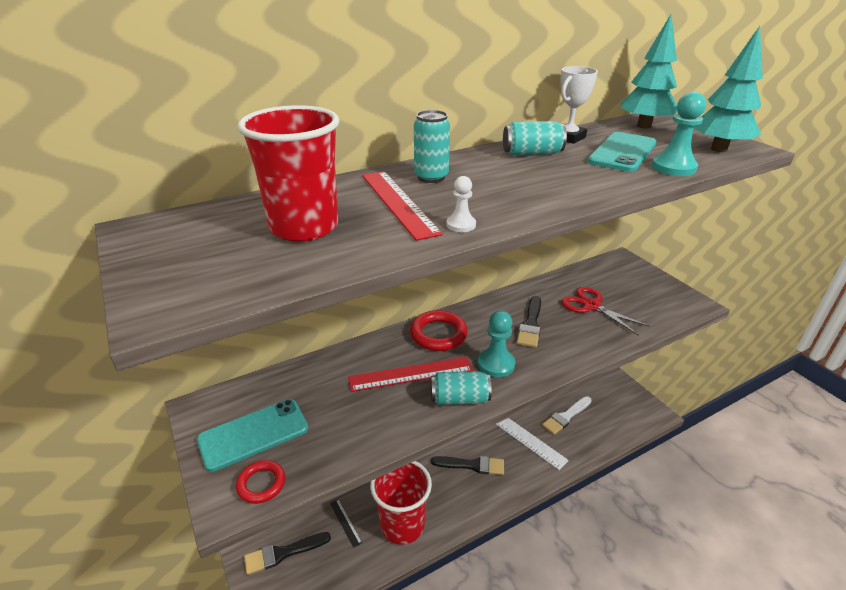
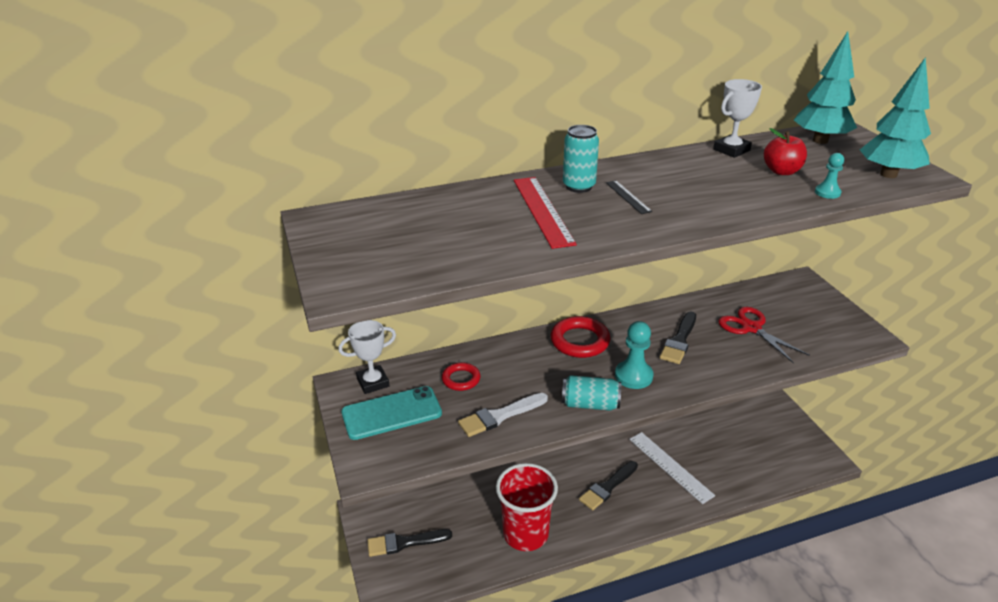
camera: 10 degrees right, 0 degrees up
red ring [236,460,285,504] -> red ring moved to [442,363,480,391]
red cup [237,105,339,242] -> none
black ruler [330,499,362,548] -> black ruler moved to [606,180,652,214]
red ruler [348,357,473,392] -> none
black brush [431,456,504,475] -> black brush turned 120 degrees clockwise [579,461,638,510]
white pawn [447,176,476,232] -> none
turquoise can [503,121,567,155] -> none
white brush [542,396,592,435] -> white brush moved to [458,393,548,437]
turquoise phone [588,132,656,172] -> red apple [764,128,807,175]
turquoise pawn [652,92,706,176] -> turquoise pawn [815,153,844,199], size x0.57
none -> white trophy [338,320,396,394]

